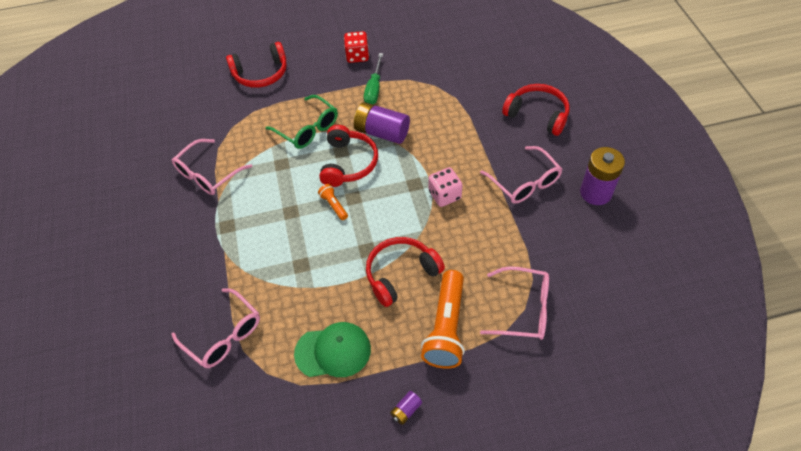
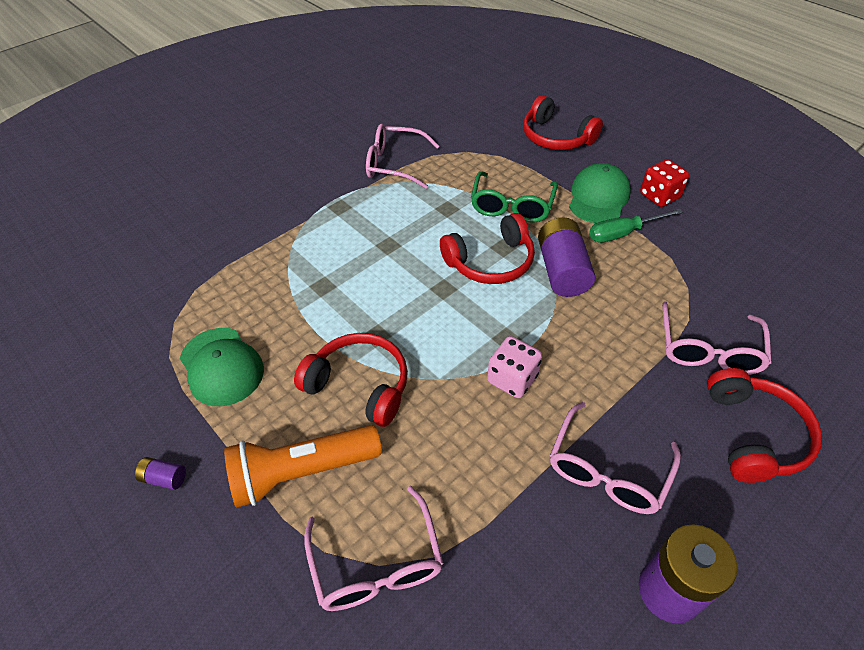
camera: 60 degrees right, 5 degrees down
pink glasses [171,288,260,368] -> pink glasses moved to [662,301,772,375]
orange flashlight [318,184,348,220] -> none
none -> green cap [569,163,631,223]

